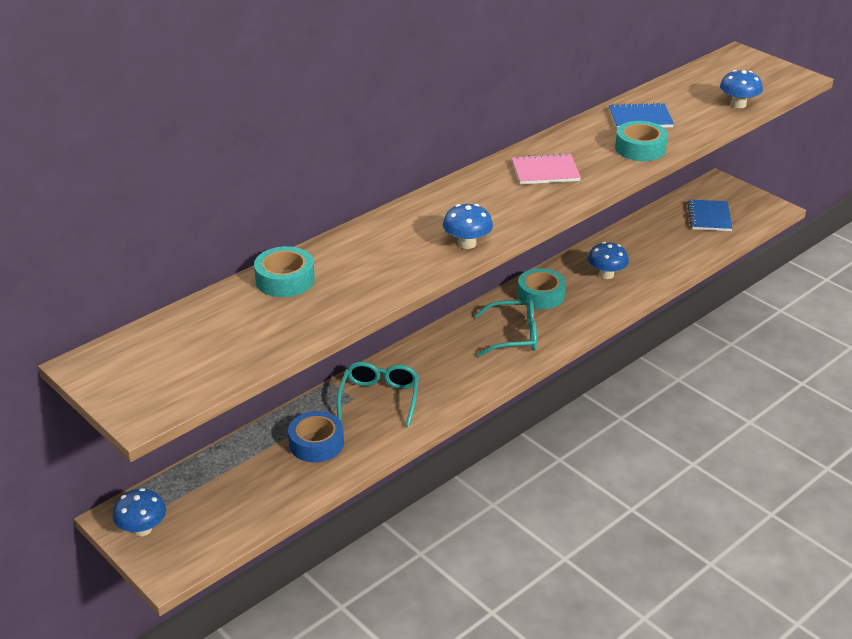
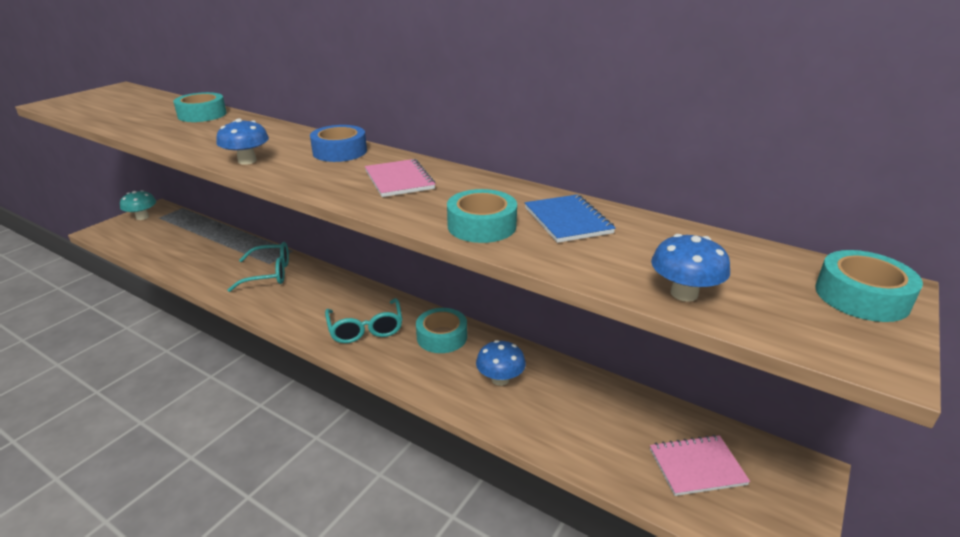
camera: 75 degrees right, 5 degrees down
blue mushroom [113,488,166,536] -> turquoise mushroom [120,190,156,220]
blue tape [288,411,344,462] -> blue tape moved to [310,125,367,162]
blue notebook [688,199,732,231] -> pink notebook [650,435,750,496]
none -> turquoise tape [815,250,923,322]

